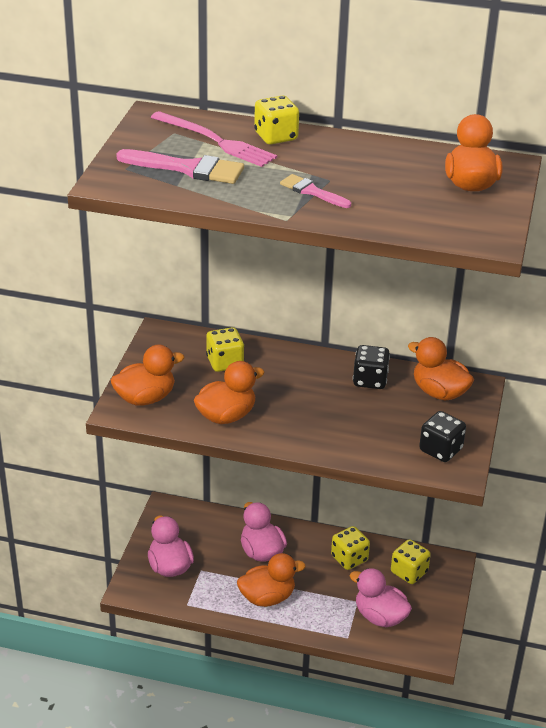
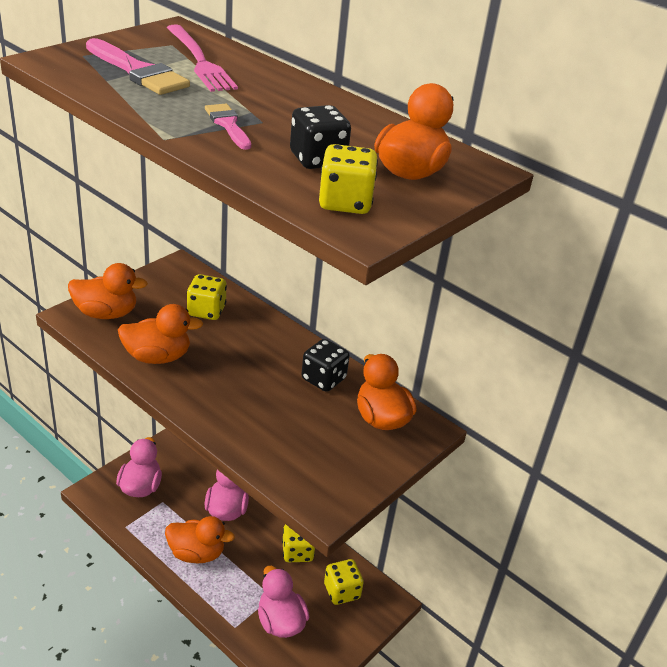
camera: 25 degrees right, 0 degrees up
yellow dice [254,96,299,144] -> yellow dice moved to [319,144,378,214]
black dice [419,411,466,462] -> black dice moved to [290,105,351,169]

